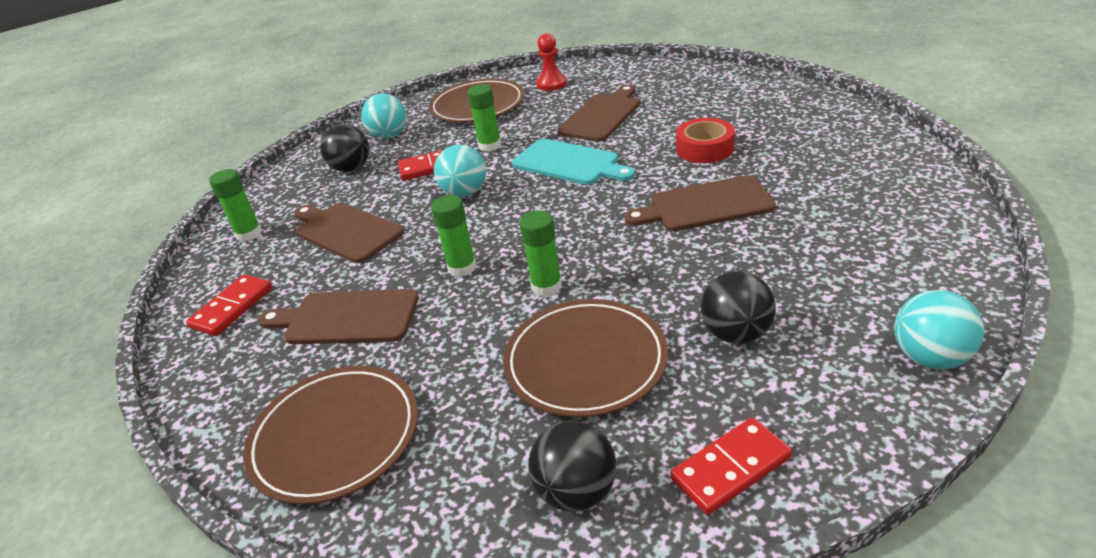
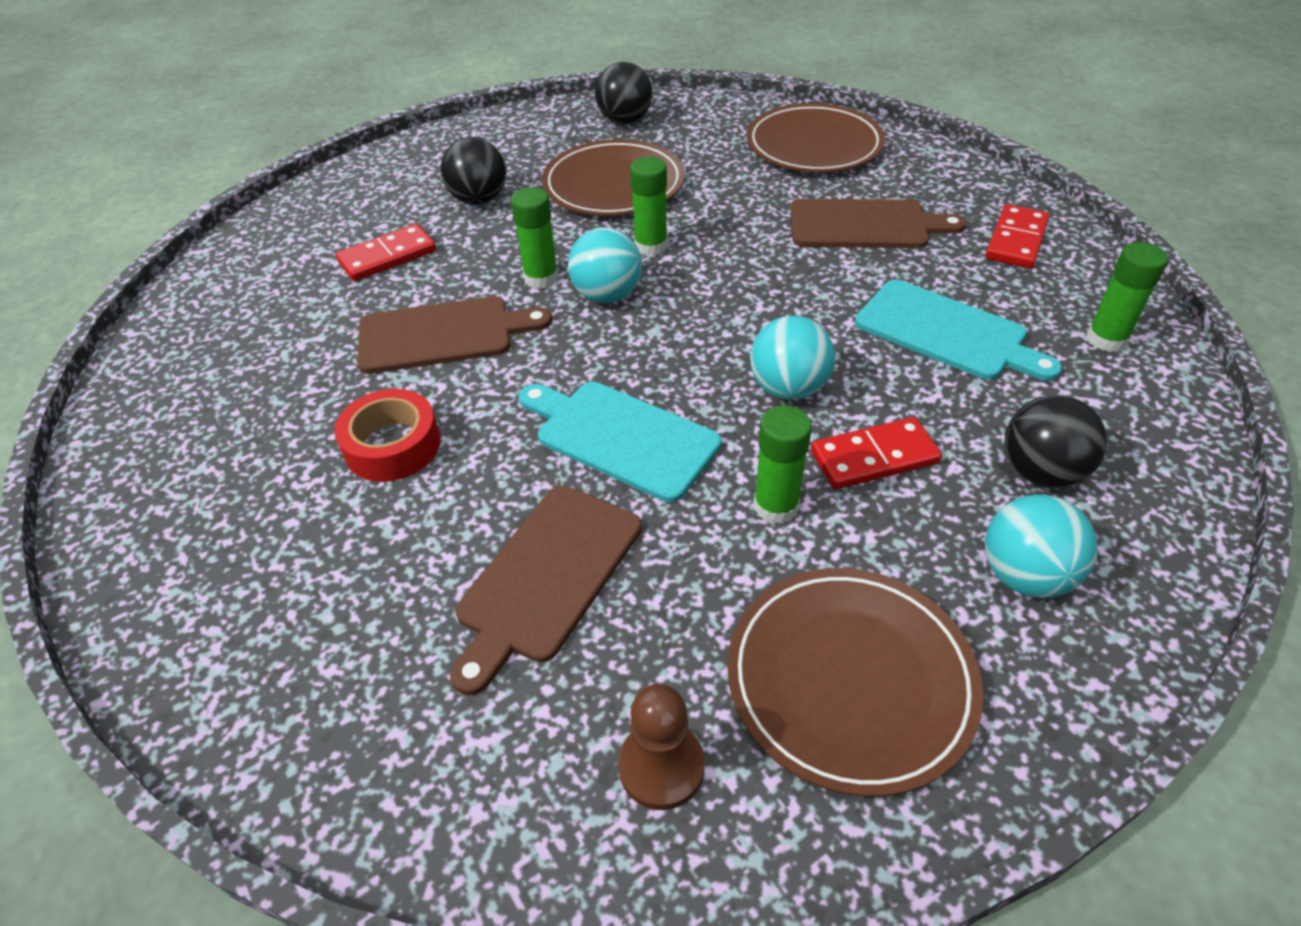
camera: 175 degrees right, 10 degrees up
brown cutting board [294,203,404,263] -> turquoise cutting board [855,280,1062,381]
green glue stick [431,195,477,277] -> green glue stick moved to [511,187,559,289]
red pawn [536,33,567,91] -> brown pawn [618,684,705,810]
red domino [670,417,792,515] -> red domino moved to [336,224,436,282]
turquoise ball [895,290,984,369] -> turquoise ball moved to [568,227,642,303]

